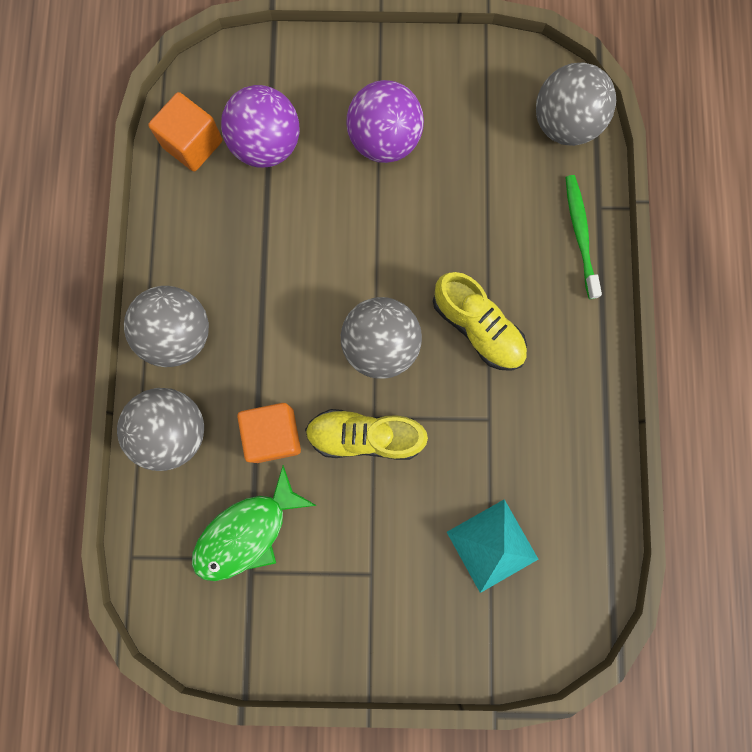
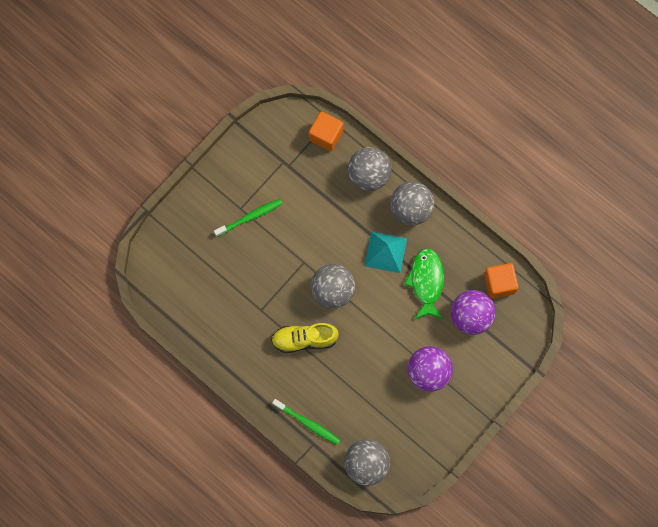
camera: 130 degrees right, 5 degrees down
green fish [192,465,317,581] -> green fish moved to [404,248,444,319]
orange cube [237,403,301,463] -> orange cube moved to [309,111,344,152]
yellow shoe [305,409,428,460] -> none
turquoise pyramid [447,499,538,593] -> turquoise pyramid moved to [364,232,407,273]
none -> green toothbrush [214,199,283,237]

